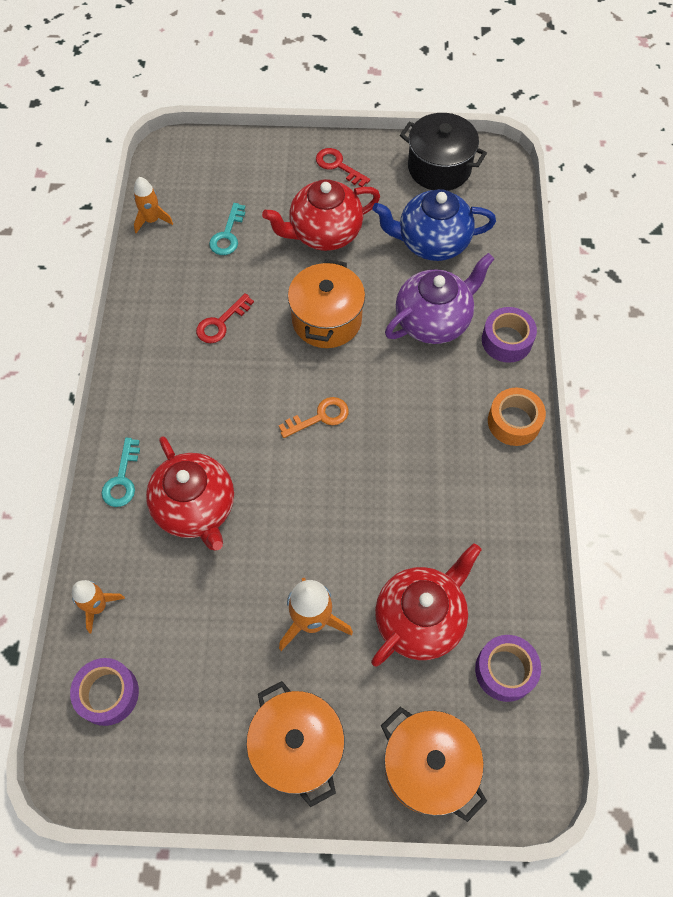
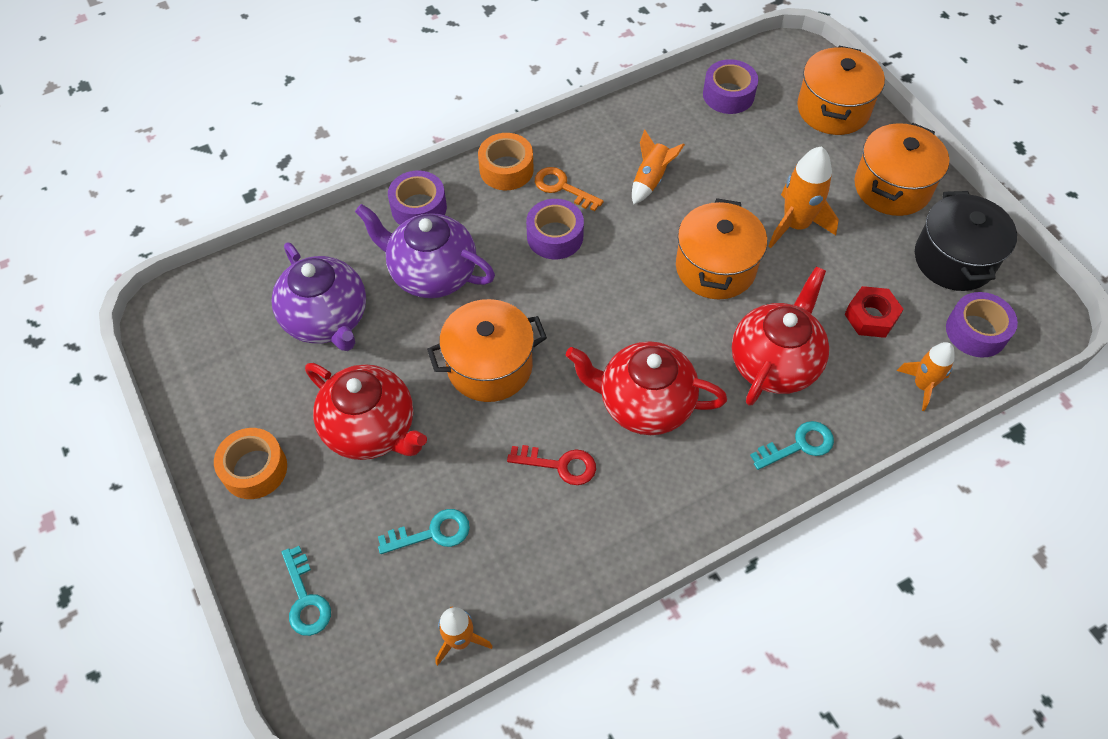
camera: 120 degrees left, 5 degrees down
orange key [279,397,349,438] -> orange key moved to [535,167,604,211]
red key [316,148,370,187] -> orange tape [214,428,287,499]
red teapot [371,543,481,666] -> red teapot moved to [566,341,727,435]
blue teapot [372,189,496,261] -> purple teapot [271,243,366,351]
black pot [400,113,487,191] -> black pot moved to [915,191,1017,291]
none -> turquoise key [282,546,331,636]
none -> purple tape [526,199,584,259]
none -> orange rocket [632,130,685,205]
none -> orange pot [676,198,767,299]
none -> red nut [844,286,903,338]

